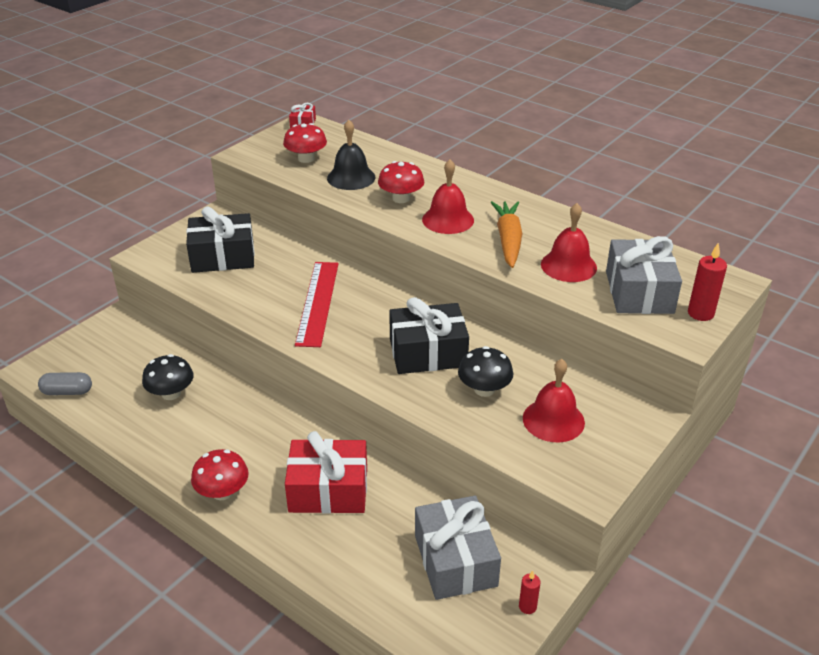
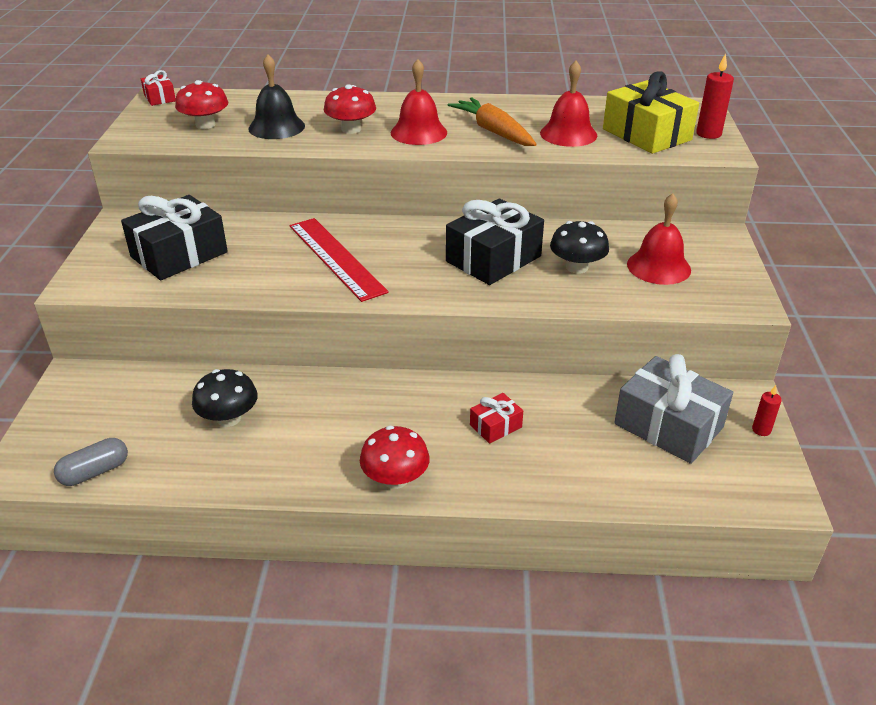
camera: 35 degrees left, 0 degrees up
red gift [285,431,367,513] -> red gift [470,393,523,444], size x0.48
grey gift [606,236,682,314] -> yellow gift [603,71,699,154]

